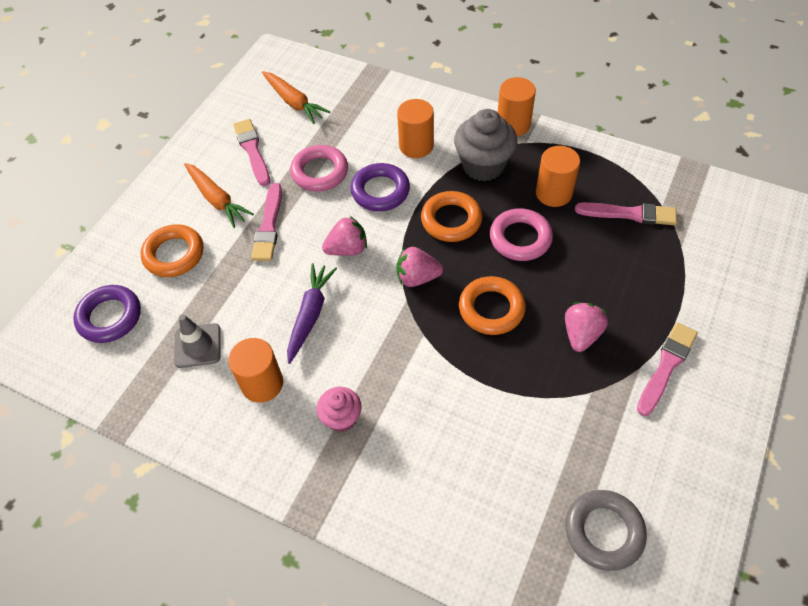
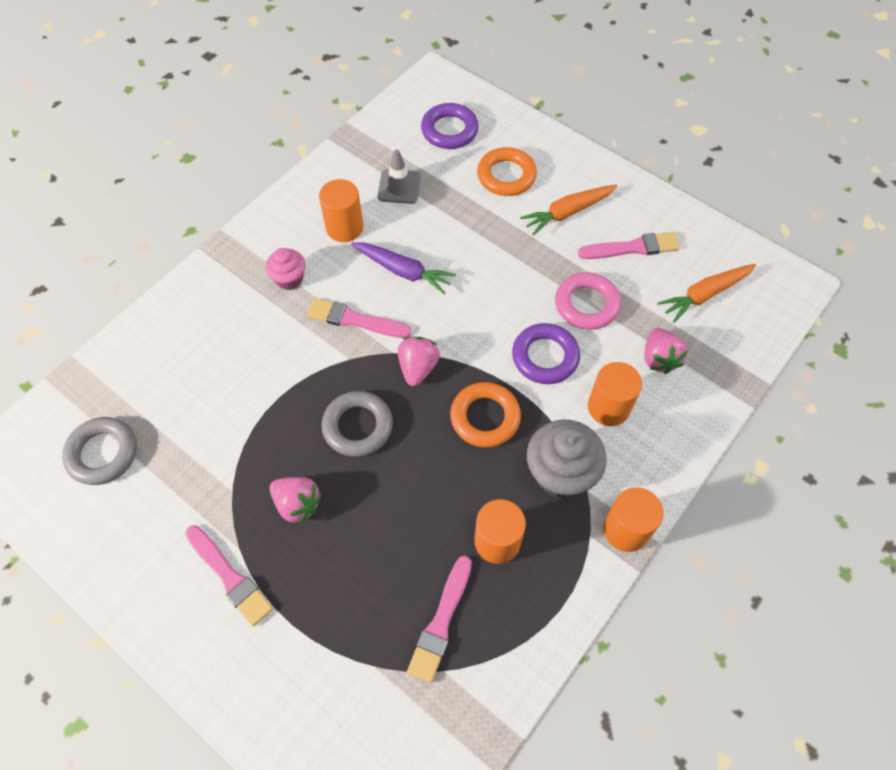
camera: 100 degrees right, 5 degrees up
pink brush [251,183,282,261] -> pink brush moved to [307,298,411,338]
pink strawberry [322,216,367,256] -> pink strawberry moved to [644,328,688,374]
orange ring [459,276,526,335] -> grey ring [321,391,393,457]
pink ring [490,208,553,261] -> none

